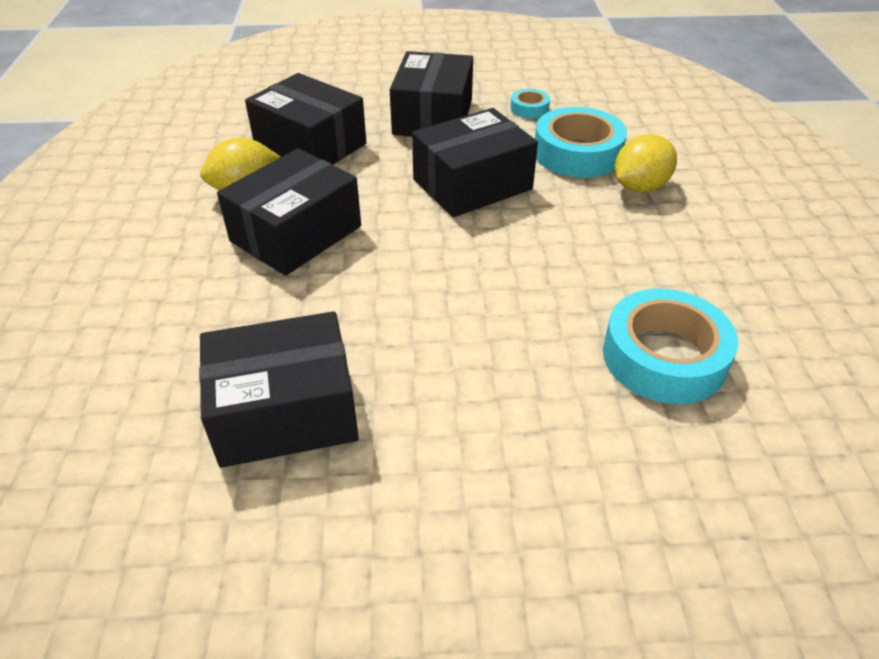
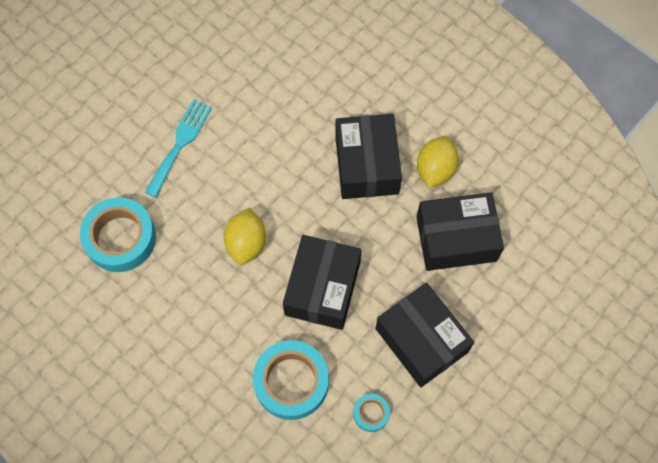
camera: 135 degrees right, 25 degrees up
black box [199,311,359,468] -> none
yellow lemon [615,134,677,192] -> yellow lemon moved to [224,207,266,265]
none -> turquoise fork [145,99,212,198]

